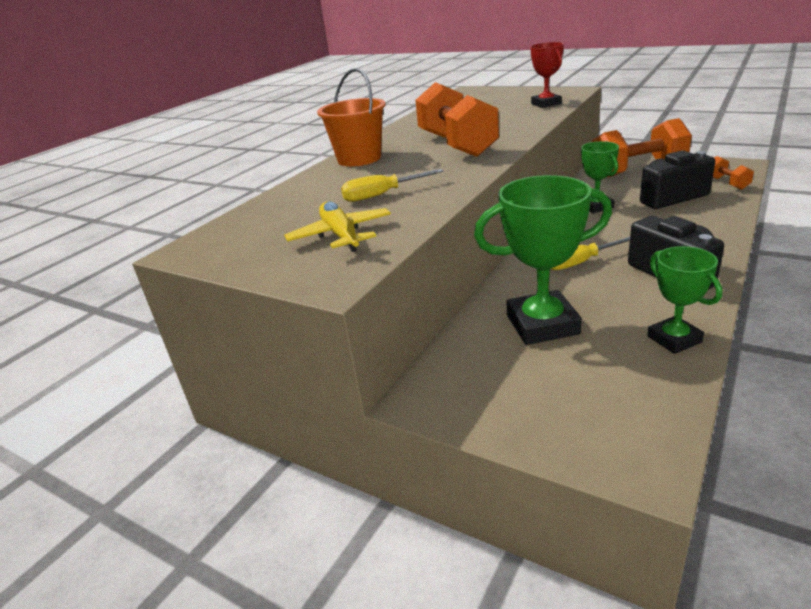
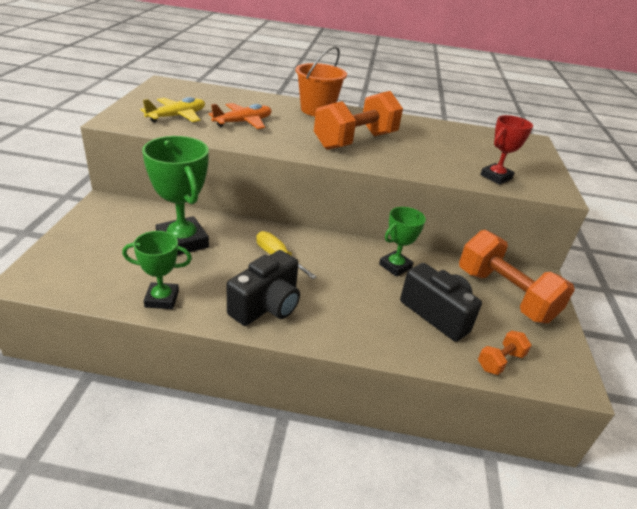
camera: 60 degrees right, 5 degrees up
yellow screwdriver [341,169,443,202] -> orange plane [208,103,272,129]
green trophy [647,246,722,354] -> green trophy turned 45 degrees clockwise [122,231,192,309]

